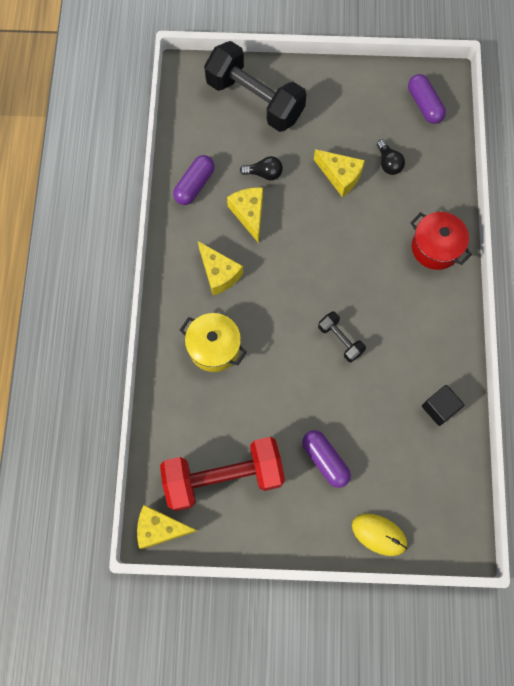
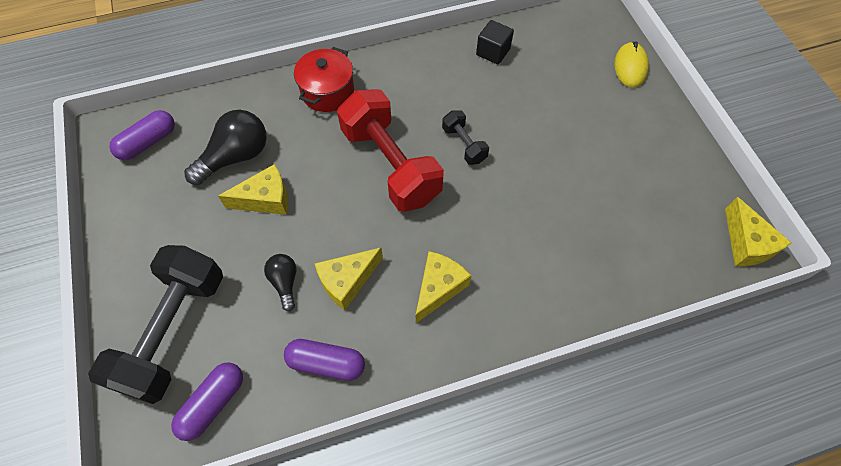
camera: 110 degrees left, 10 degrees down
red dumbbell [160,437,285,511] -> red dumbbell moved to [337,89,444,212]
yellow pot [180,313,247,372] -> none
purple capsule [302,430,351,488] -> purple capsule moved to [171,362,243,441]
yellow cheese [314,149,365,197] -> yellow cheese turned 60 degrees clockwise [218,164,288,215]
black dumbbell [318,311,366,362] -> black dumbbell turned 60 degrees counterclockwise [442,110,489,165]
black light bulb [377,139,405,175] -> black light bulb [184,110,267,185], size x1.78

